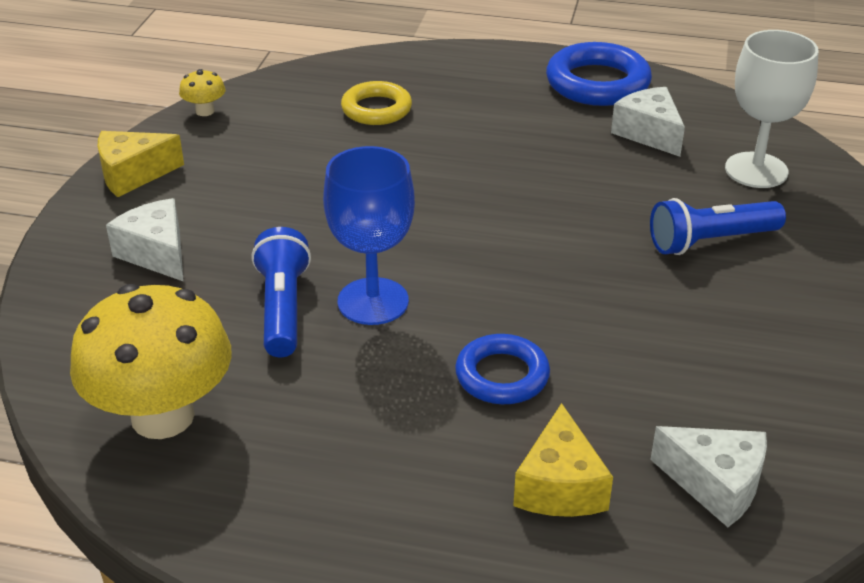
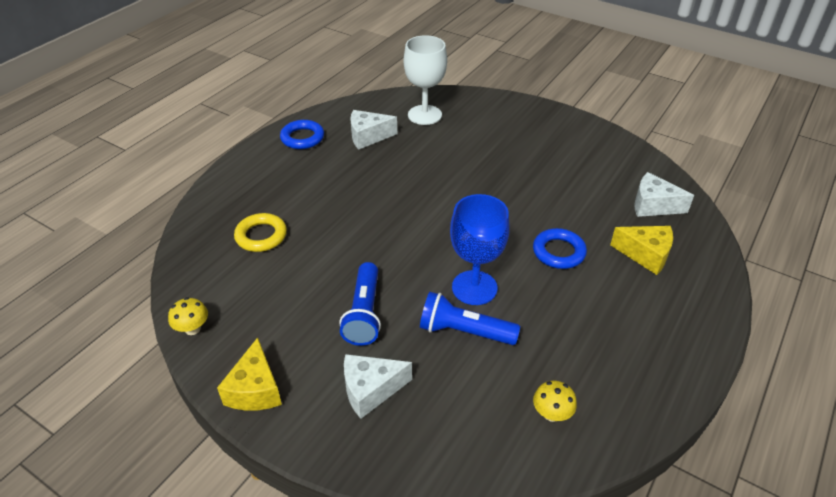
camera: 70 degrees left, 5 degrees up
yellow mushroom [70,284,232,439] -> yellow mushroom [533,381,577,422], size x0.41
blue ring [546,42,652,106] -> blue ring [280,120,324,149], size x0.66
blue flashlight [650,198,786,255] -> blue flashlight moved to [339,262,381,346]
white cheese [650,426,767,527] -> white cheese turned 120 degrees counterclockwise [634,172,694,217]

